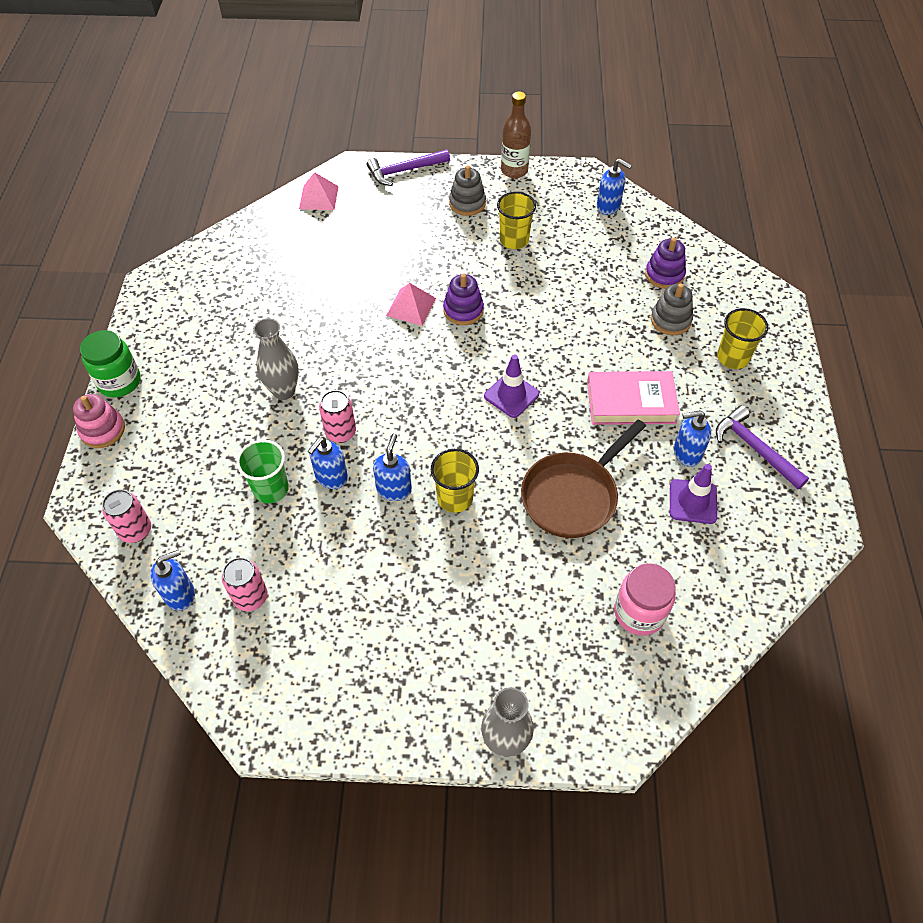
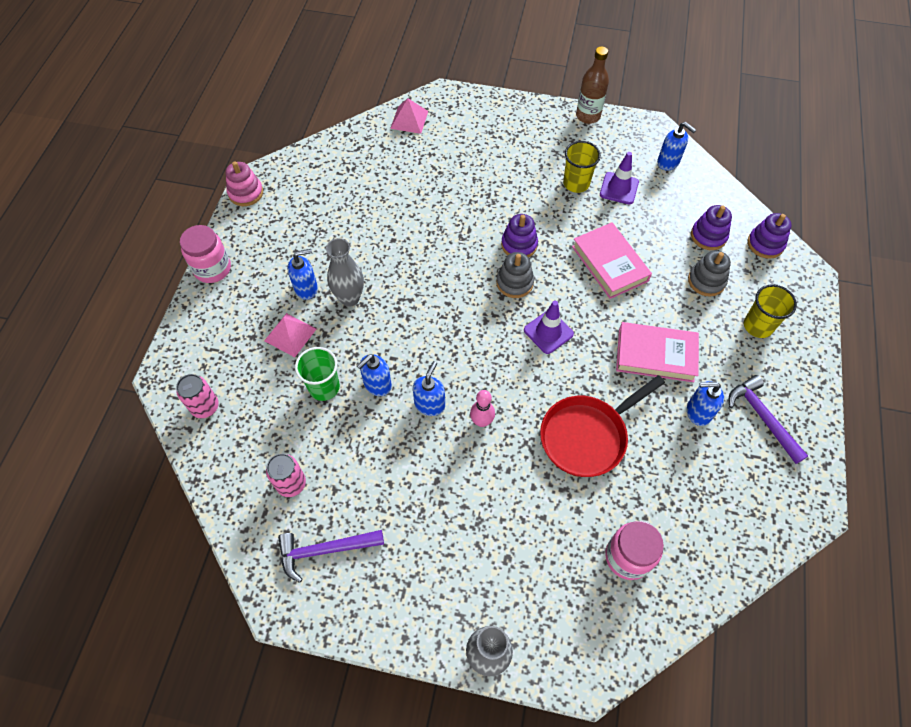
camera: 10 degrees right, 5 degrees up
pink stacking toy [73,394,125,448] -> pink stacking toy moved to [226,161,263,206]
green jar [80,330,141,398] -> pink jar [180,225,231,283]
blue soap dispenser [150,549,195,611] -> blue soap dispenser moved to [287,249,318,300]
pink can [319,390,356,443] -> none
purple hammer [367,149,450,186] -> purple hammer moved to [278,530,384,583]
pink pyramid [386,283,436,326] -> pink pyramid moved to [264,313,316,357]
yellow cup [431,449,479,513] -> pink bowling pin [470,390,495,427]
grey stacking toy [449,165,486,216] -> grey stacking toy moved to [496,252,534,298]
brown pan [521,419,646,538] -> red pan [540,375,665,477]
purple traffic cone [670,464,717,524] -> purple traffic cone moved to [600,152,639,204]
none -> pink book [572,222,652,299]
none -> purple stacking toy [748,213,792,259]

